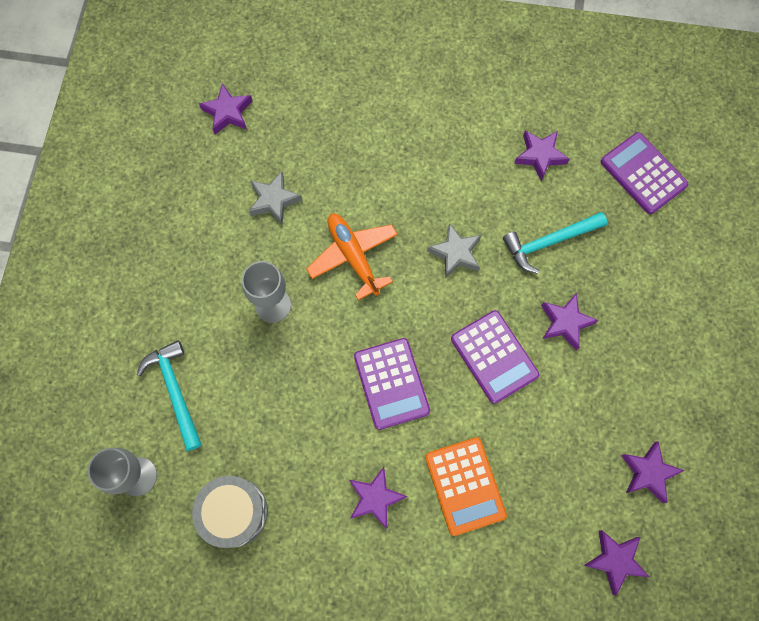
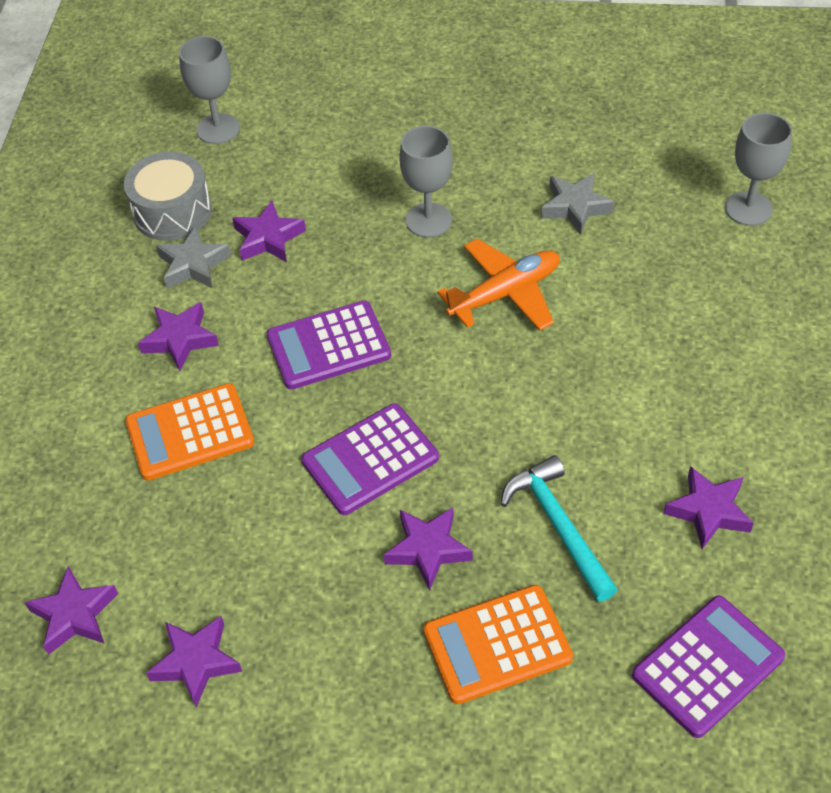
camera: 90 degrees right, 20 degrees down
turquoise hammer [137,340,202,451] -> none
purple star [199,83,252,134] -> purple star moved to [232,200,306,262]
grey star [427,223,481,279] -> grey star moved to [156,226,231,288]
none -> orange calculator [423,585,573,704]
none -> grey goblet [725,113,792,226]

